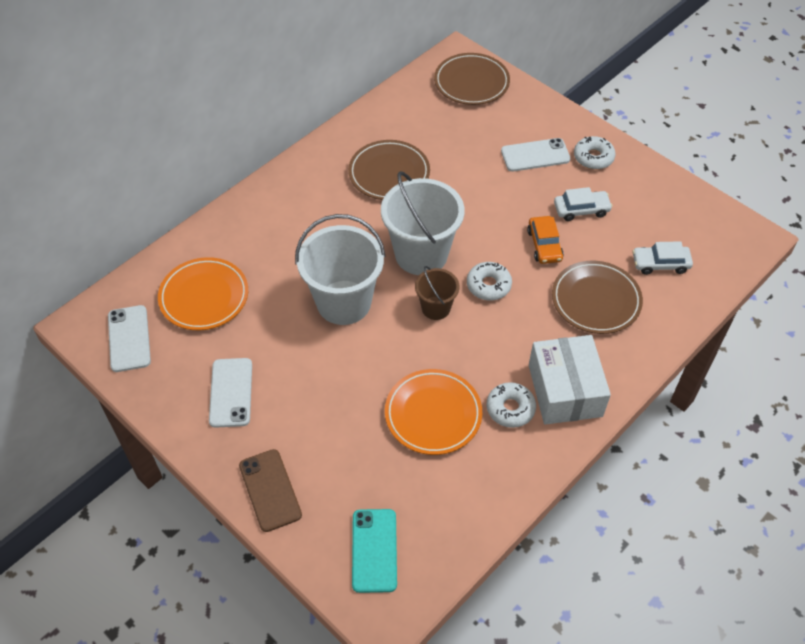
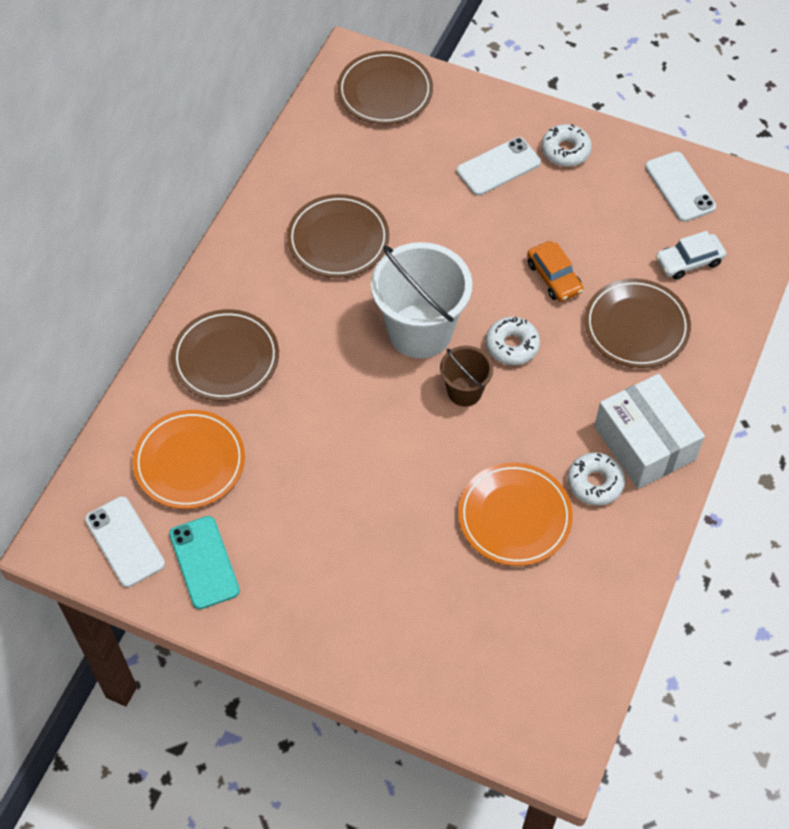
camera: 20 degrees left, 5 degrees up
white phone [209,358,252,428] -> white phone moved to [645,151,716,222]
brown phone [239,449,302,532] -> none
white bucket [295,214,386,325] -> none
turquoise phone [352,509,397,593] -> turquoise phone moved to [169,516,240,609]
white car [554,187,613,221] -> none
none -> brown plate [171,309,279,401]

